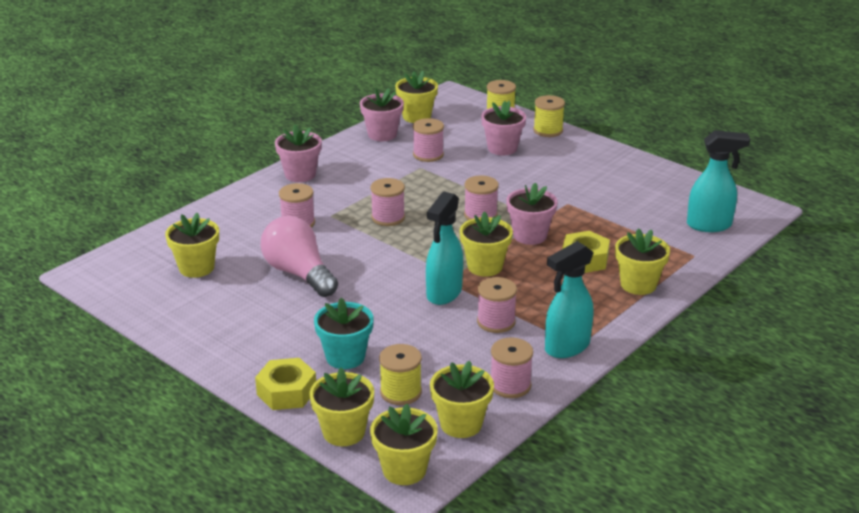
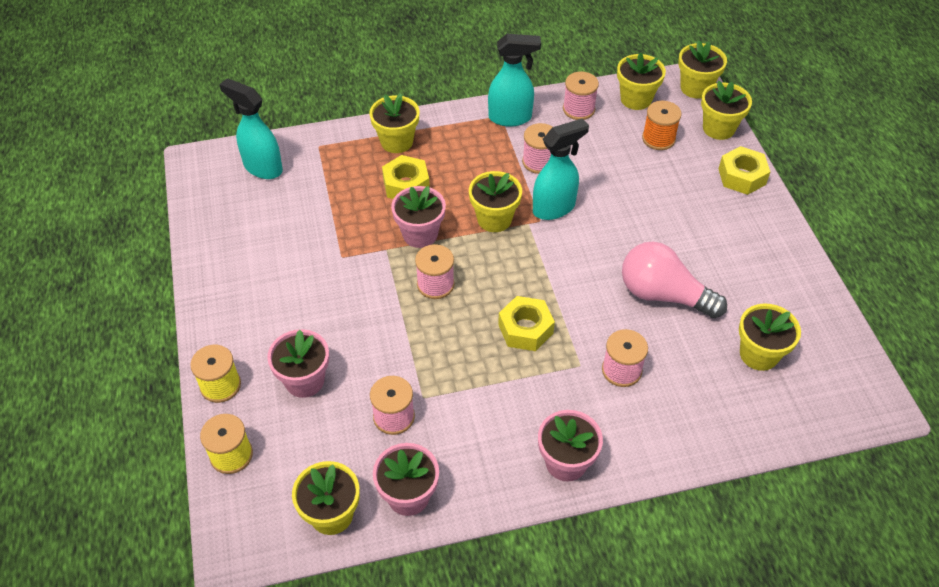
camera: 145 degrees left, 20 degrees up
pink light bulb [261,216,338,297] -> pink light bulb turned 120 degrees clockwise [622,242,727,318]
turquoise flower pot [314,298,374,369] -> none
pink spool [371,178,405,226] -> yellow nut [498,296,555,351]
yellow spool [379,344,422,405] -> orange spool [642,101,682,150]

